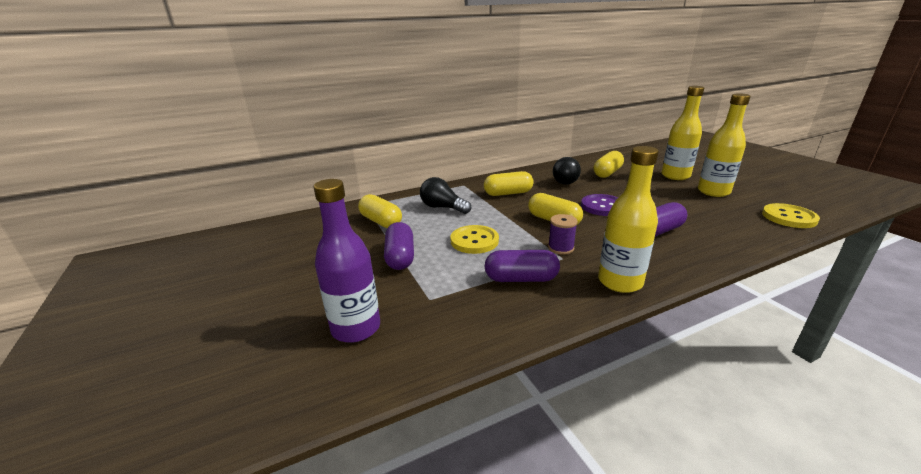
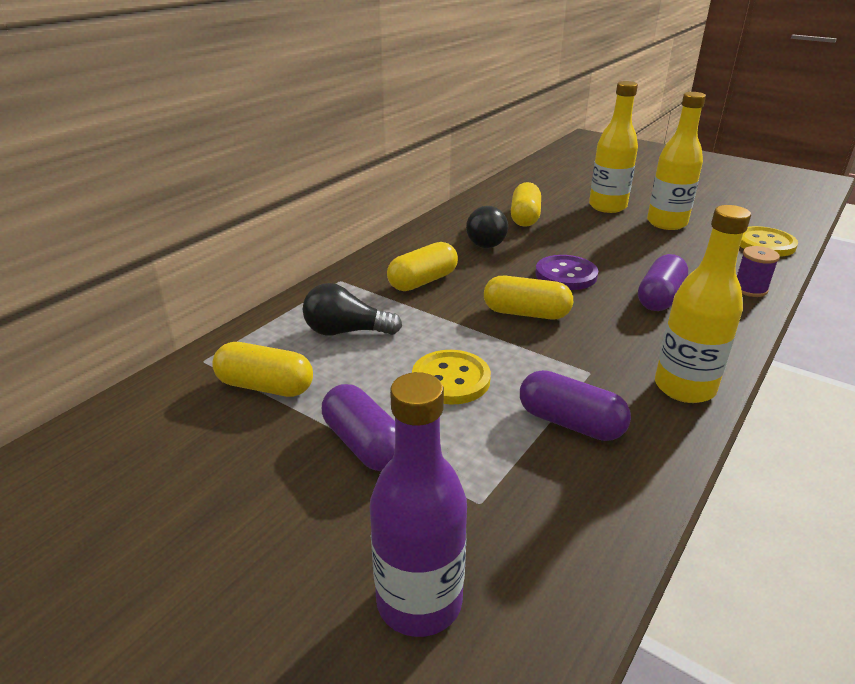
camera: 30 degrees left, 5 degrees up
purple capsule [485,250,560,282] -> purple capsule turned 60 degrees clockwise [520,370,631,441]
purple spool [548,214,578,255] -> purple spool moved to [737,246,780,297]

